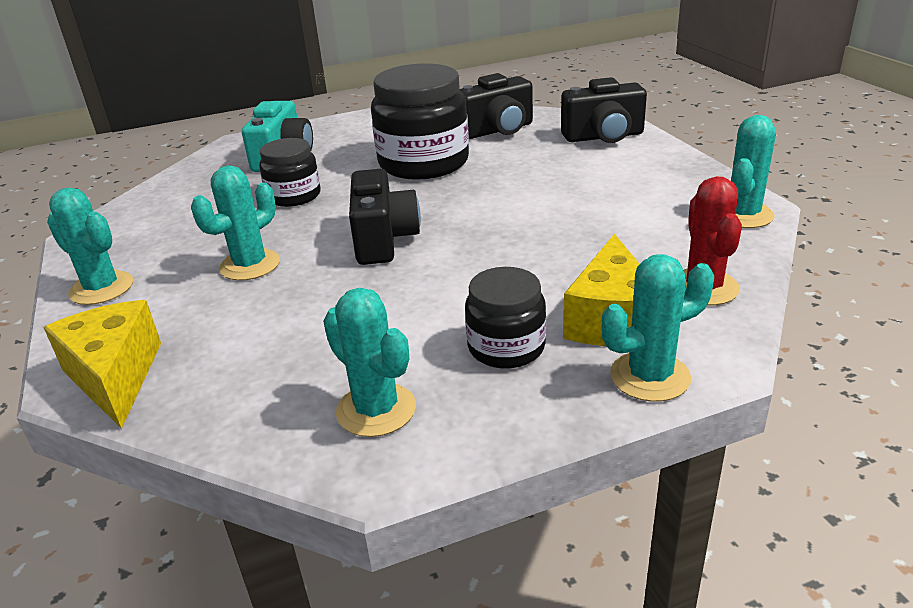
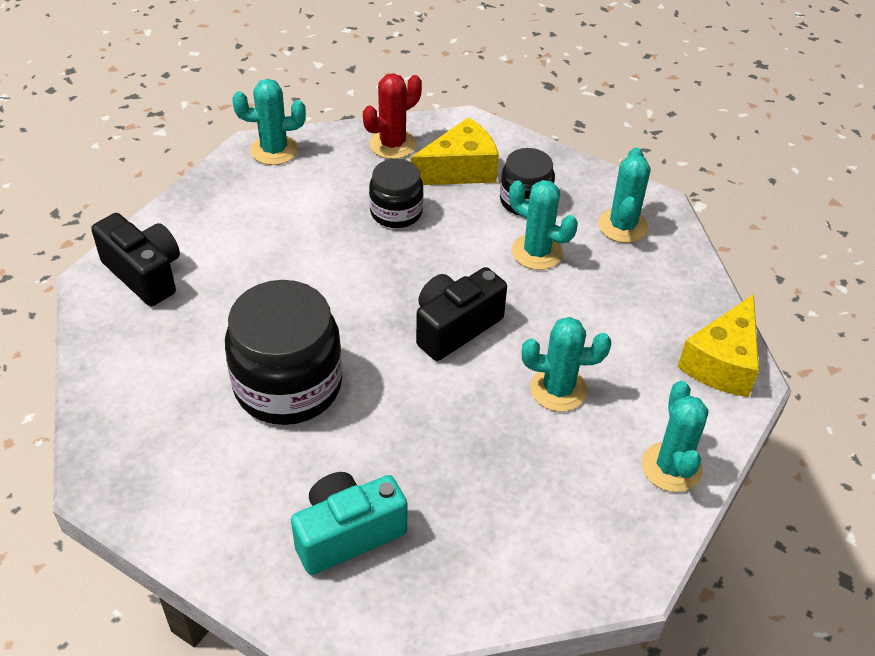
camera: 130 degrees left, 15 degrees up
black jar [259,138,321,207] -> black jar moved to [369,159,424,228]
black camera [460,73,533,139] -> none
turquoise cactus [601,254,714,402] -> turquoise cactus moved to [509,180,578,270]

